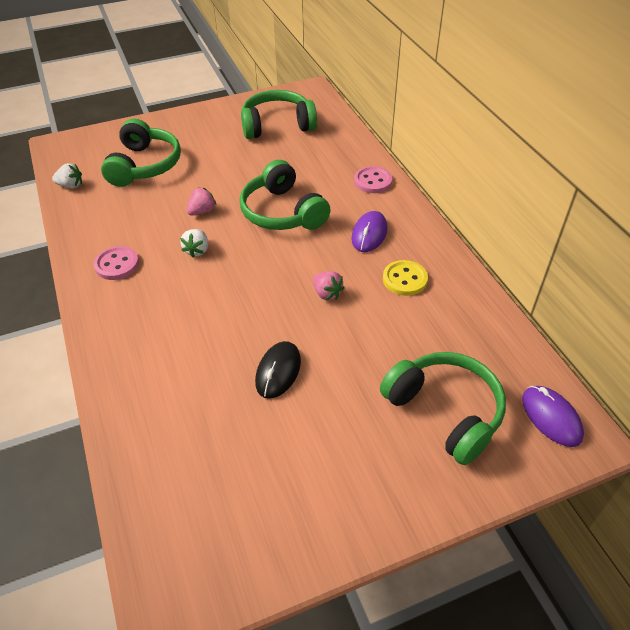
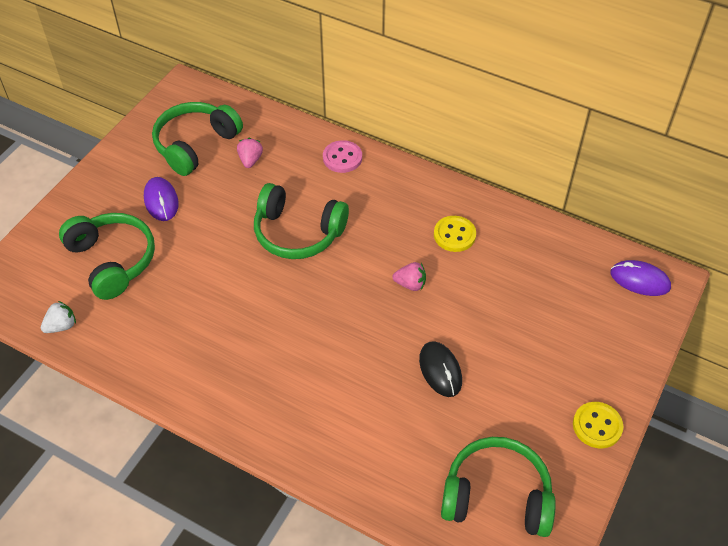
camera: 40 degrees left, 5 degrees up
pink button [94,246,139,280] -> none
white strawberry [180,229,208,258] -> none
pink strawberry [187,188,216,216] -> pink strawberry moved to [237,138,263,168]
purple mouse [352,211,387,252] -> purple mouse moved to [144,177,178,221]
green headphones [380,352,506,465] -> green headphones moved to [441,437,556,537]
none -> yellow button [573,402,623,448]

